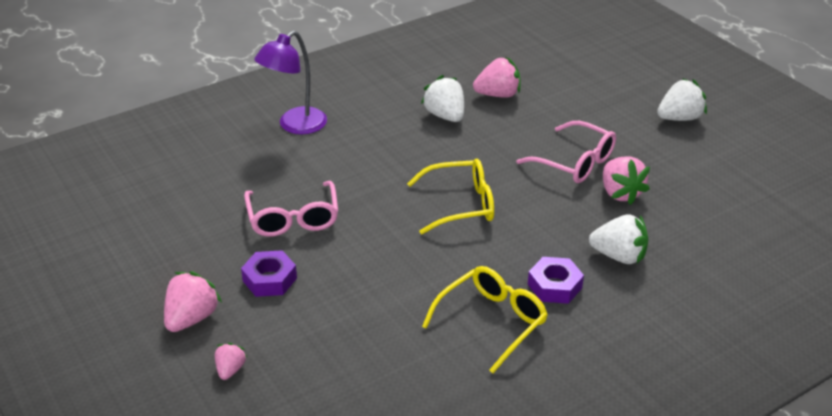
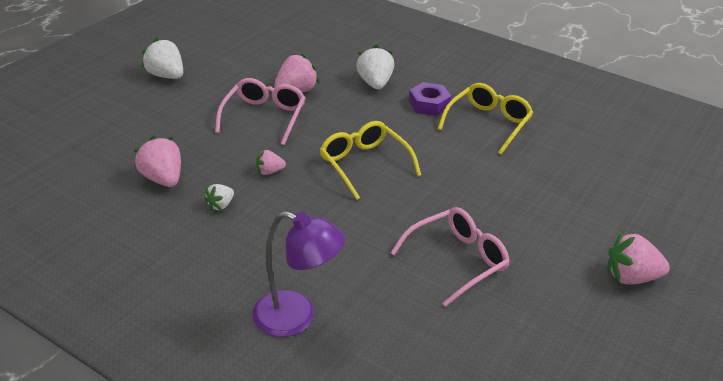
camera: 115 degrees left, 0 degrees up
pink strawberry [215,343,247,380] -> pink strawberry moved to [256,150,286,175]
purple nut [241,250,297,297] -> none
white strawberry [421,75,464,122] -> white strawberry [204,184,234,211], size x0.56
yellow glasses [422,266,548,373] -> yellow glasses turned 105 degrees clockwise [438,83,533,154]

